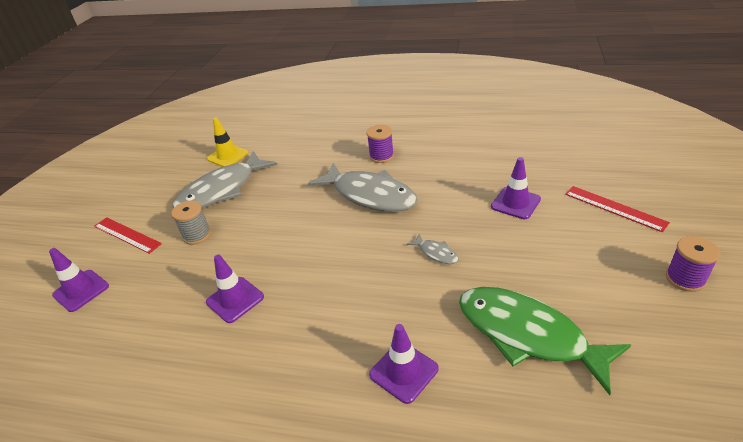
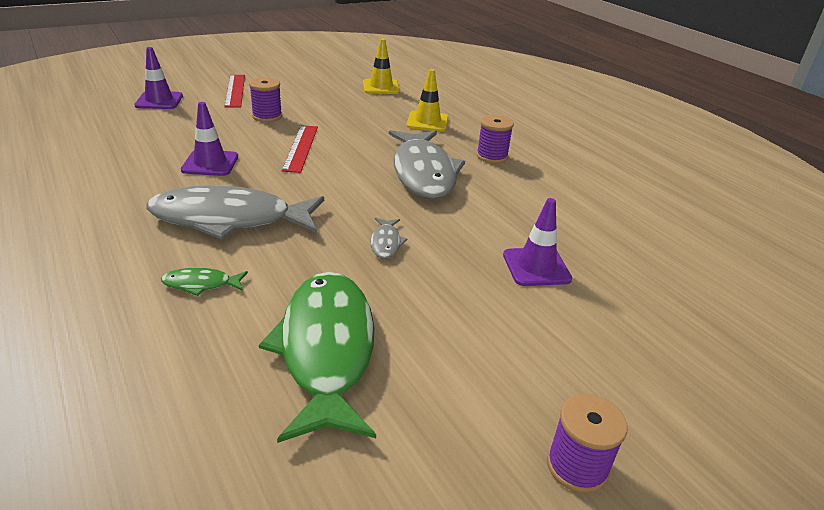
camera: 40 degrees right, 5 degrees down
grey spool [171,201,211,245] -> purple spool [249,77,282,122]
grey fish [172,151,277,209] -> grey fish moved to [146,185,324,240]
purple traffic cone [369,324,439,404] -> green fish [161,268,248,296]
red ruler [565,186,670,232] -> red ruler moved to [282,125,318,173]
none -> yellow traffic cone [406,69,448,132]

